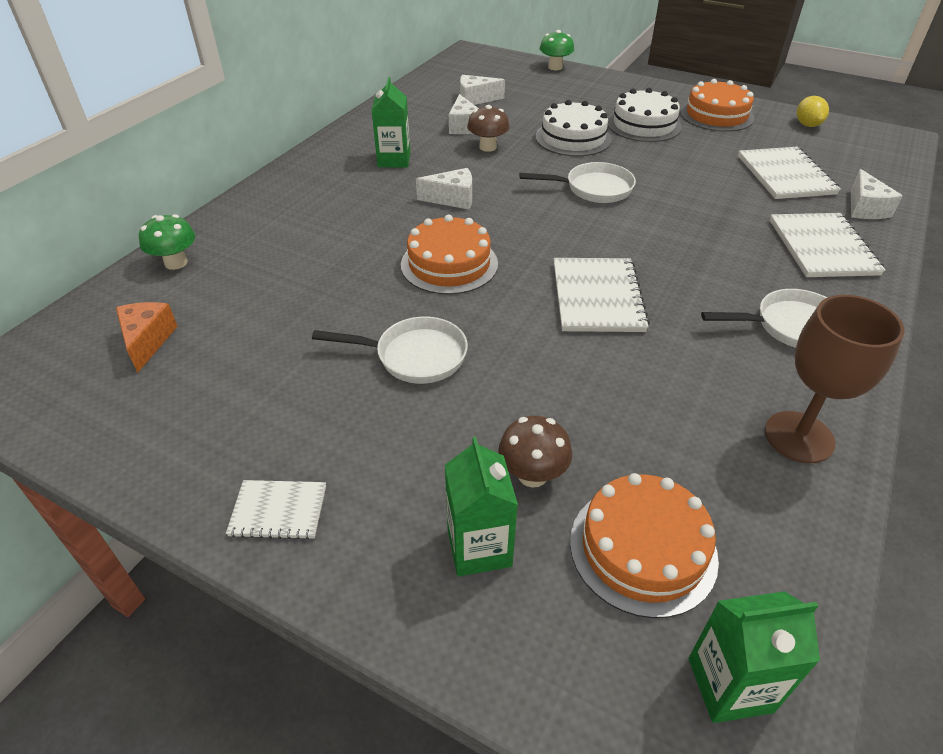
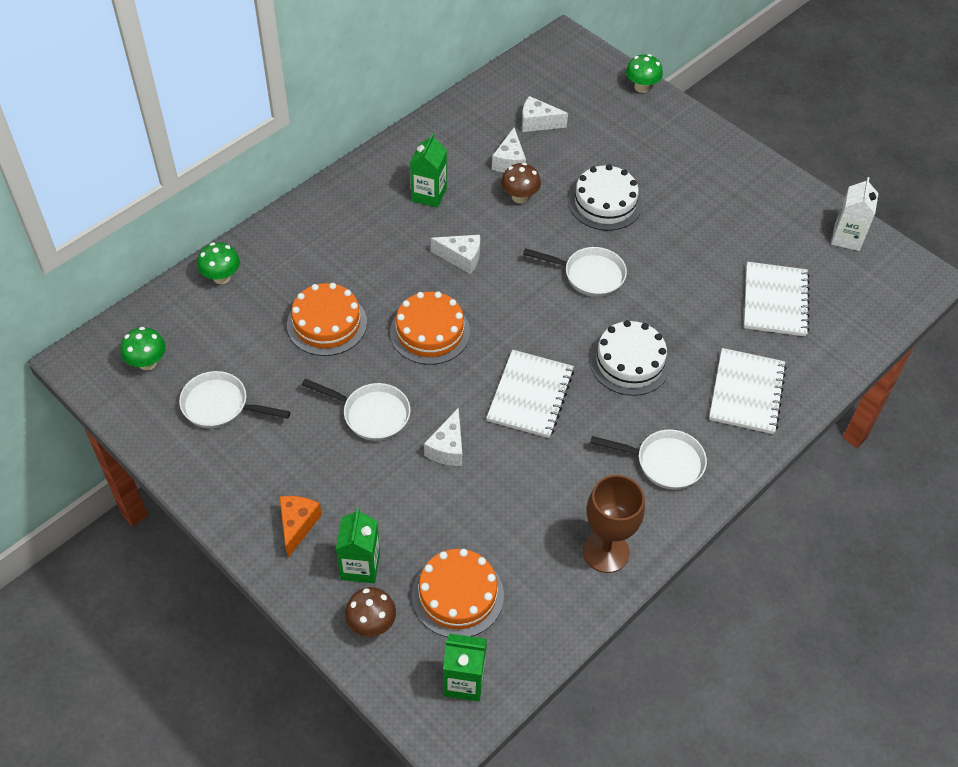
camera: 15 degrees right, 10 degrees up
orange cheese [116,302,178,373] -> orange cheese moved to [279,496,322,558]
white notebook [226,480,326,540] -> none
brown mushroom [498,416,572,488] -> brown mushroom moved to [345,587,396,637]
white cake [608,88,682,142] -> white cake moved to [590,320,671,396]
orange cake [680,79,755,132] -> orange cake moved to [287,283,367,356]
yellow lemon [797,96,829,127] -> white carton [831,177,878,251]
white cheese [851,169,902,219] -> white cheese moved to [424,407,462,466]
none -> green mushroom [120,327,166,370]
none -> white pan [179,371,291,429]

